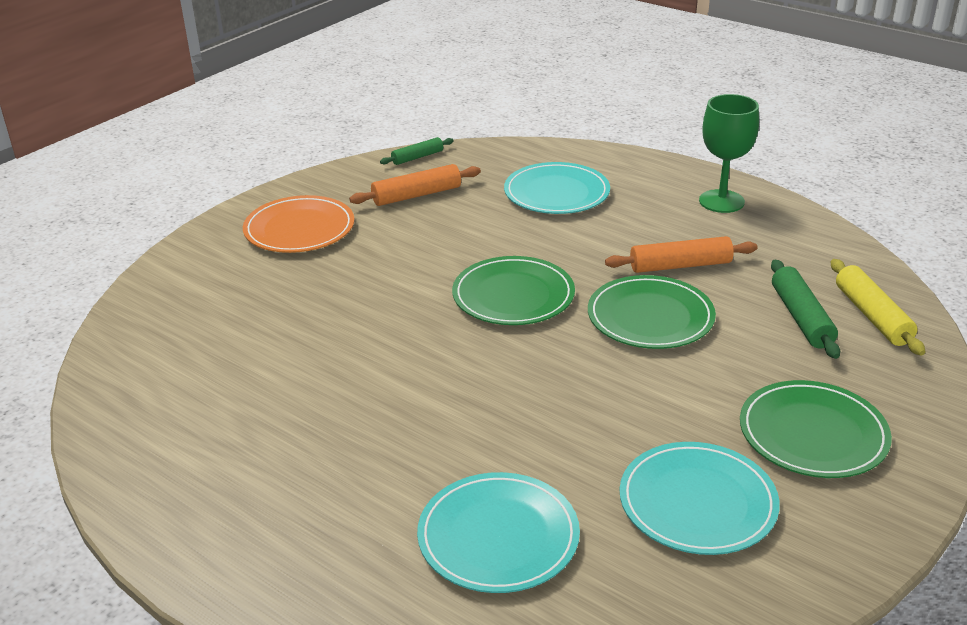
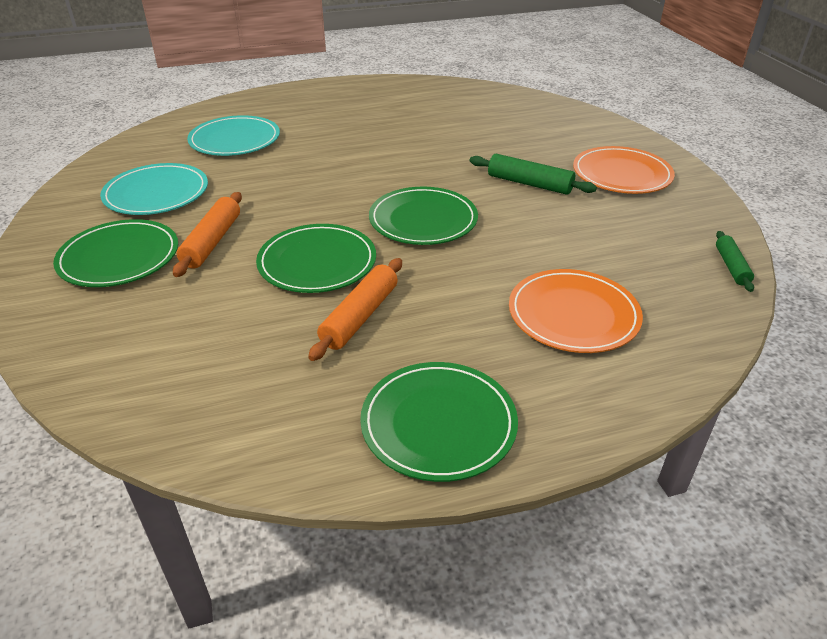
camera: 125 degrees right, 5 degrees up
orange rolling pin [349,164,481,206] -> orange rolling pin moved to [173,192,242,277]
turquoise plate [504,162,610,214] -> orange plate [509,269,643,353]
green goblet [699,94,759,213] -> green plate [360,362,518,482]
green rolling pin [771,260,840,359] -> green rolling pin moved to [469,154,597,195]
yellow rolling pin [831,259,926,355] -> none

